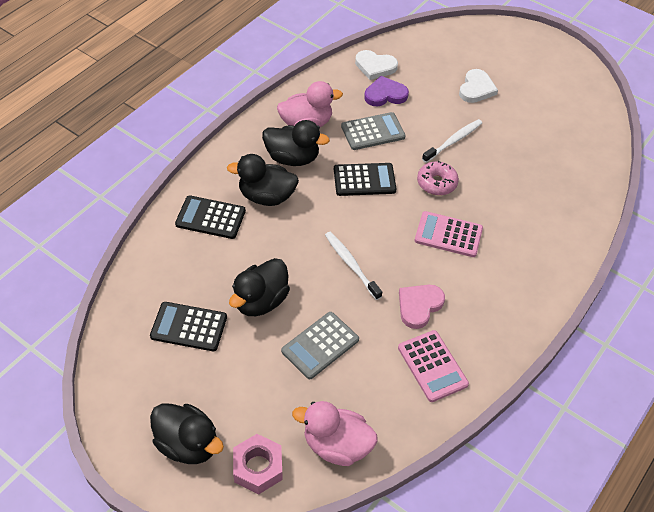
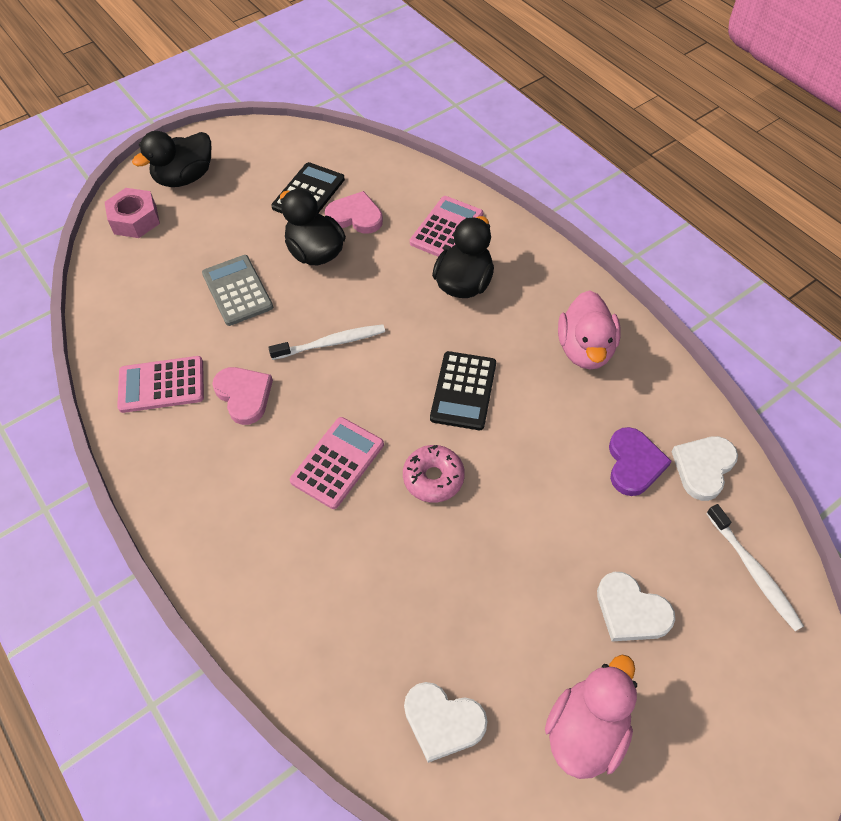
camera: 110 degrees right, 5 degrees up
black calculator [175,195,246,239] -> pink calculator [410,196,483,257]
black duck [262,120,330,166] -> none
pink duck [292,401,378,466] -> pink duck moved to [545,655,637,779]
grey calculator [341,112,406,150] -> none
white toothbrush [422,119,482,163] -> white toothbrush moved to [706,504,804,631]
none -> pink heart [325,191,383,234]
none -> white heart [404,682,488,763]

